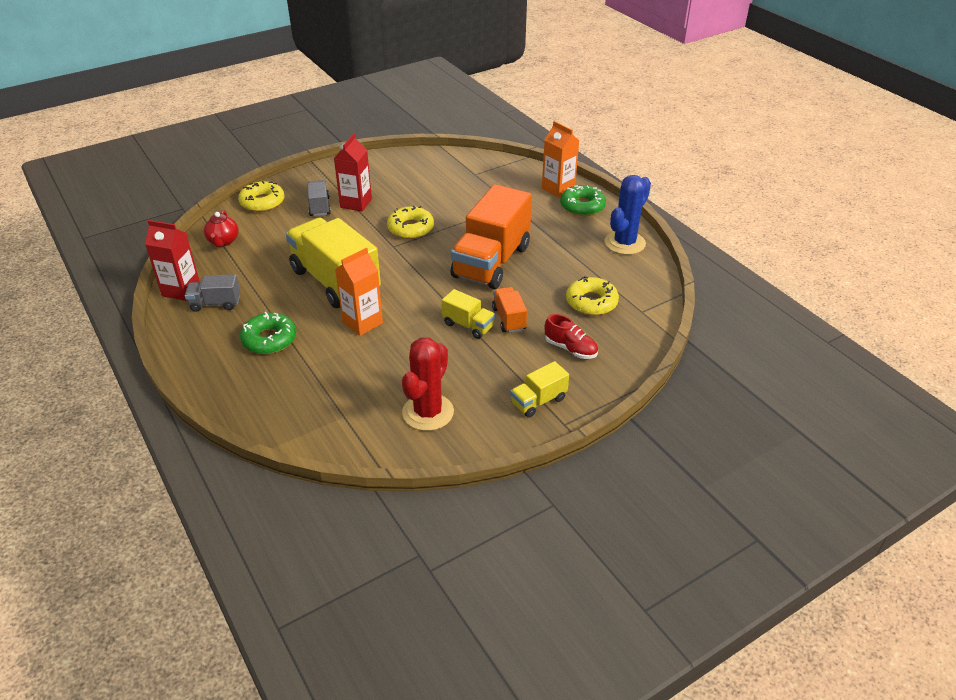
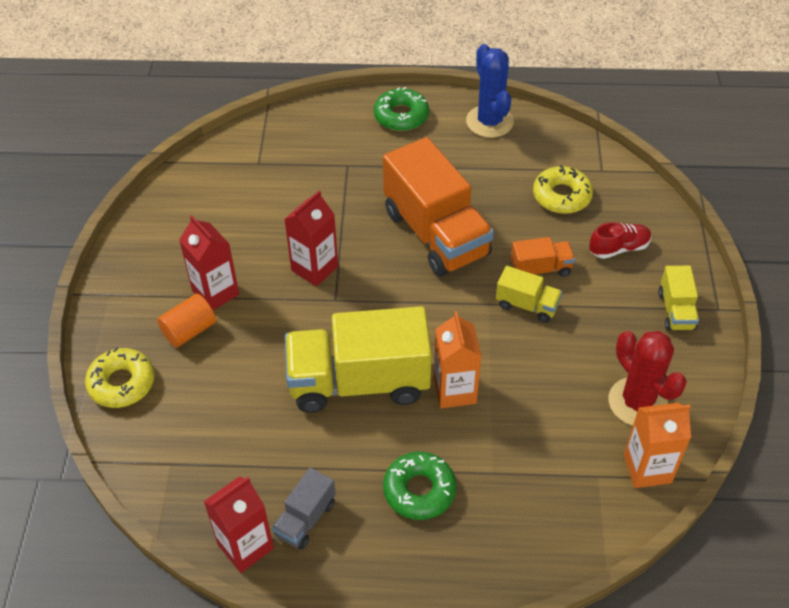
camera: 55 degrees left, 10 degrees up
red teapot [204,210,239,247] -> none
grey truck [307,180,331,216] -> orange cylinder [157,294,216,348]
yellow donut [387,206,434,239] -> red carton [284,190,338,287]
yellow truck [442,289,495,339] -> yellow truck turned 45 degrees clockwise [496,266,562,322]
orange truck [492,287,527,333] -> orange truck turned 150 degrees clockwise [511,237,575,277]
orange carton [542,121,579,198] -> orange carton moved to [624,403,691,488]

